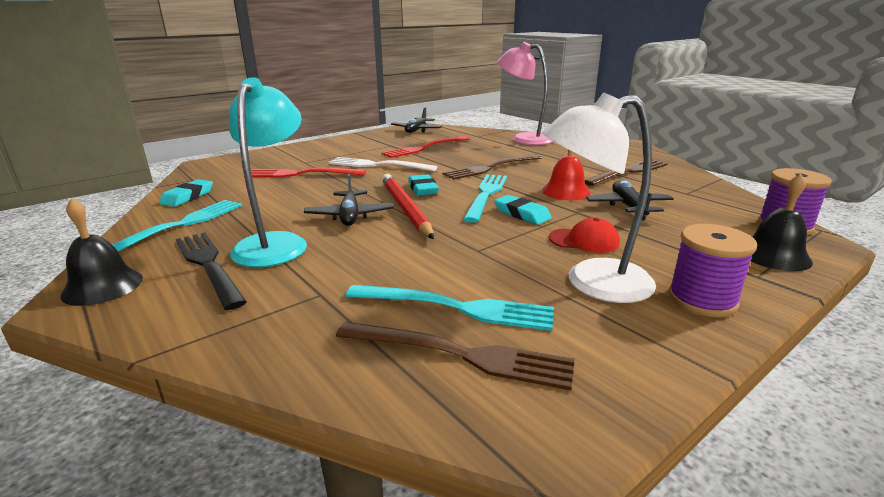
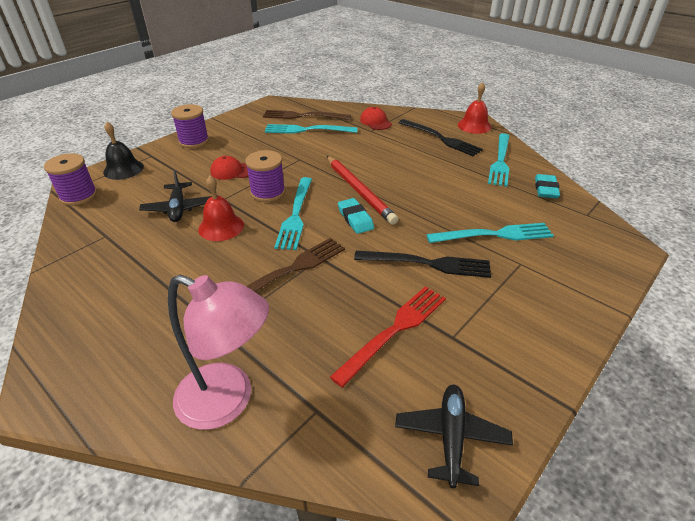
camera: 170 degrees right, 15 degrees up
black bell [60,198,143,306] -> red bell [458,82,491,134]
turquoise lamp [229,77,307,267] -> none
red fork [251,167,366,177] -> turquoise fork [426,223,554,243]
black plane [304,174,394,226] -> none
white fork [329,157,437,171] -> black fork [354,251,491,278]
turquoise eraser [494,195,552,225] -> purple spool [245,150,285,202]
white lamp [542,92,656,303] -> none
brown fork [584,159,668,186] -> none
none -> red cap [360,107,392,130]

